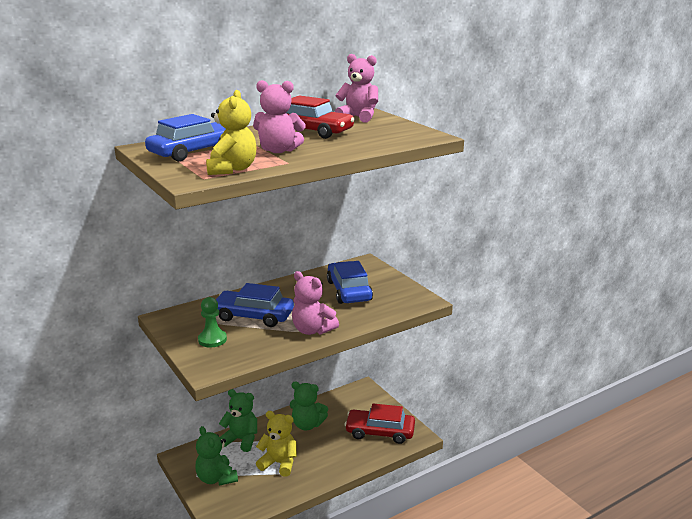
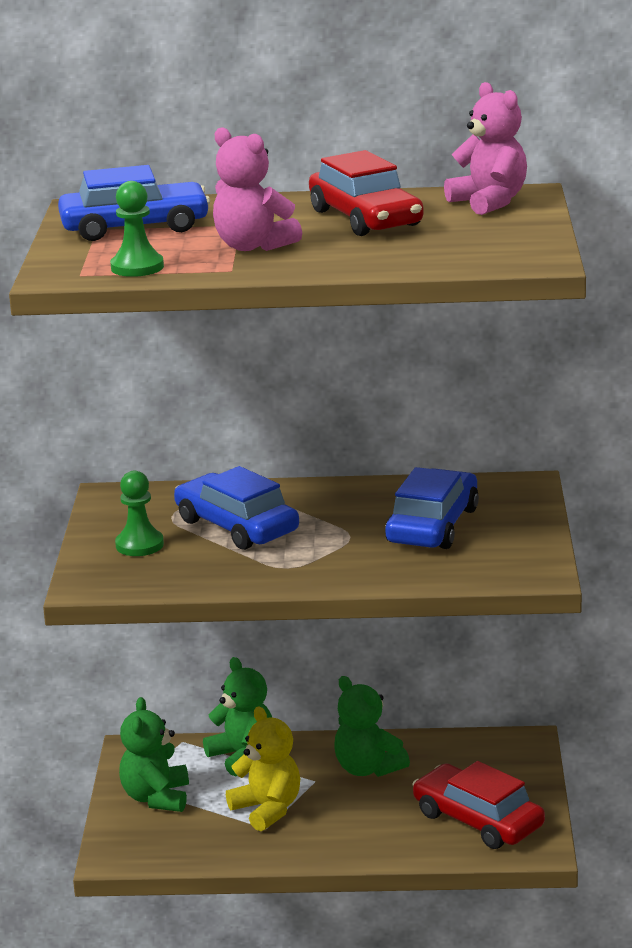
camera: 35 degrees right, 0 degrees up
yellow teddy bear [206,90,257,175] -> green pawn [110,181,164,277]
pink teddy bear [292,271,339,335] -> none

